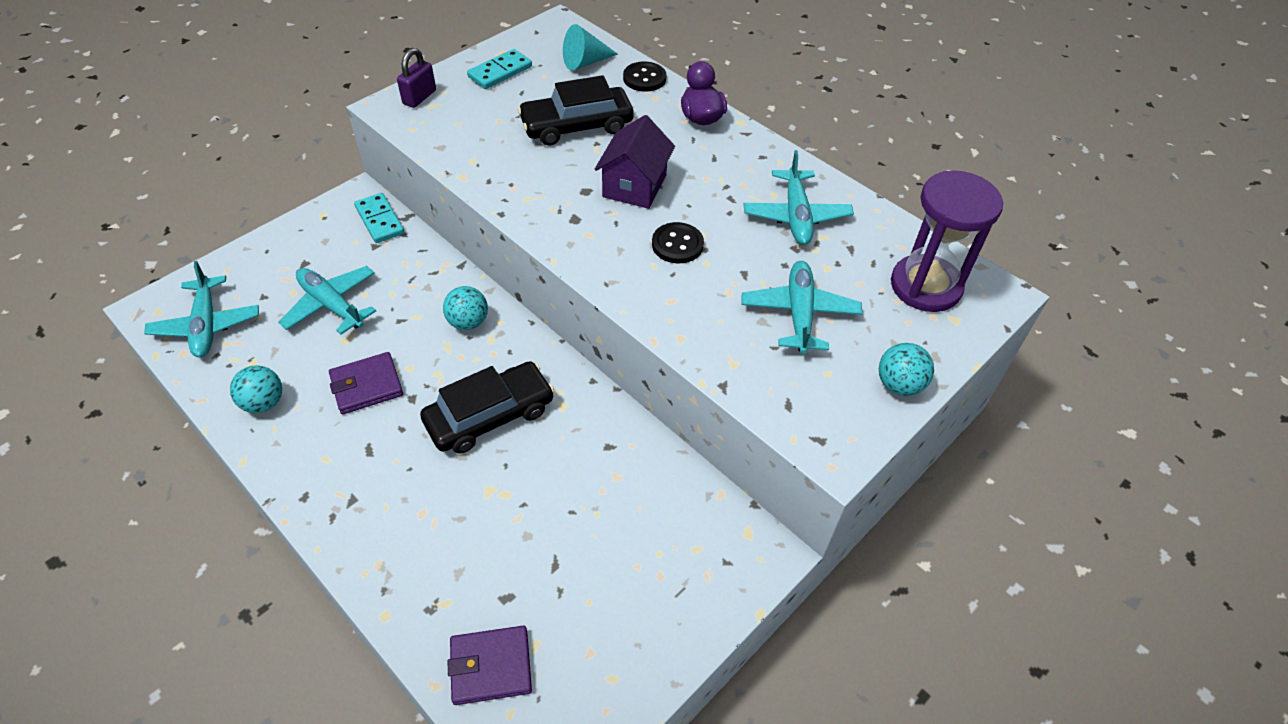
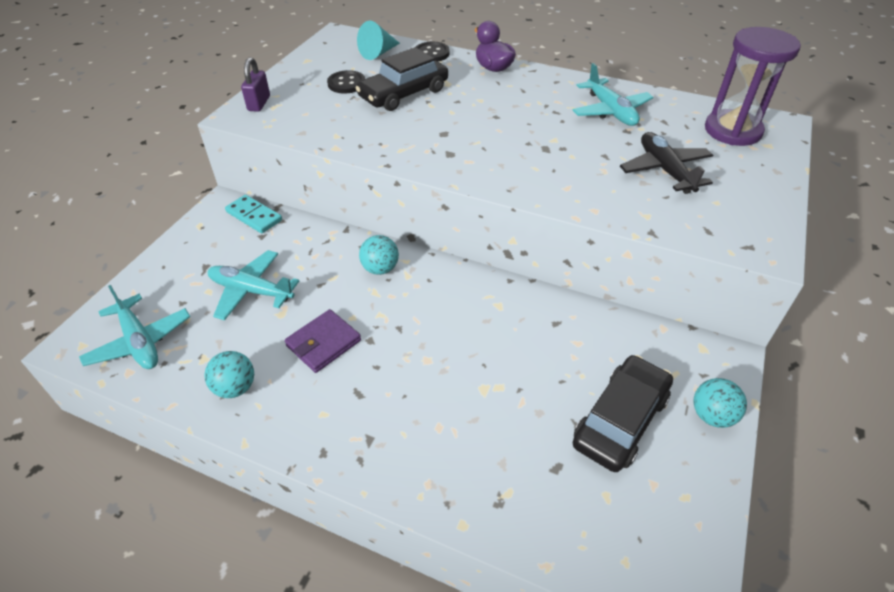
camera: 20 degrees left, 5 degrees down
black car [420,361,554,454] -> black car moved to [573,355,673,472]
purple wallet [448,626,532,705] -> none
turquoise domino [467,49,532,89] -> none
purple house [594,115,675,209] -> none
black button [652,222,704,263] -> black button moved to [327,70,365,94]
turquoise plane [741,261,863,354] -> black plane [620,132,713,194]
turquoise ball [879,343,934,396] -> turquoise ball moved to [693,378,747,428]

